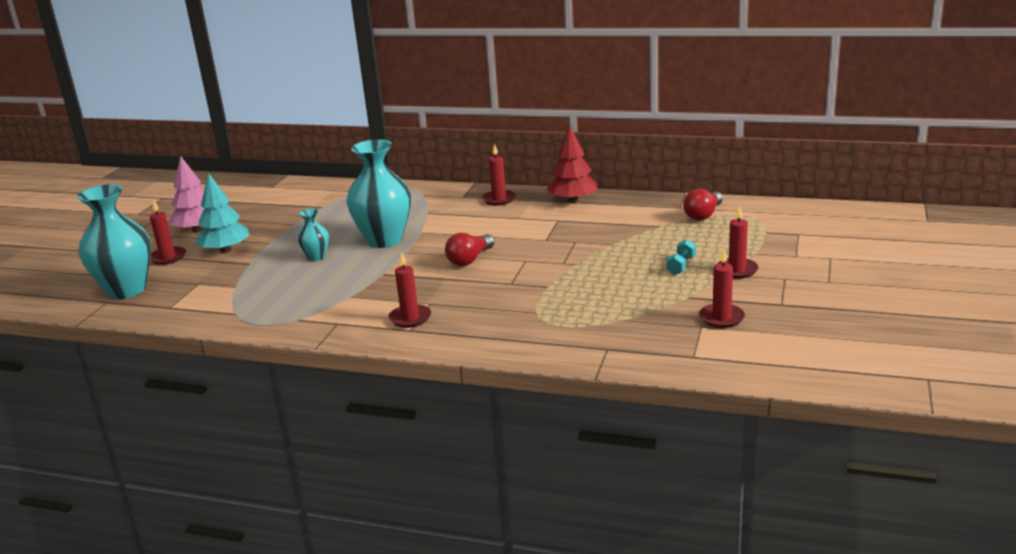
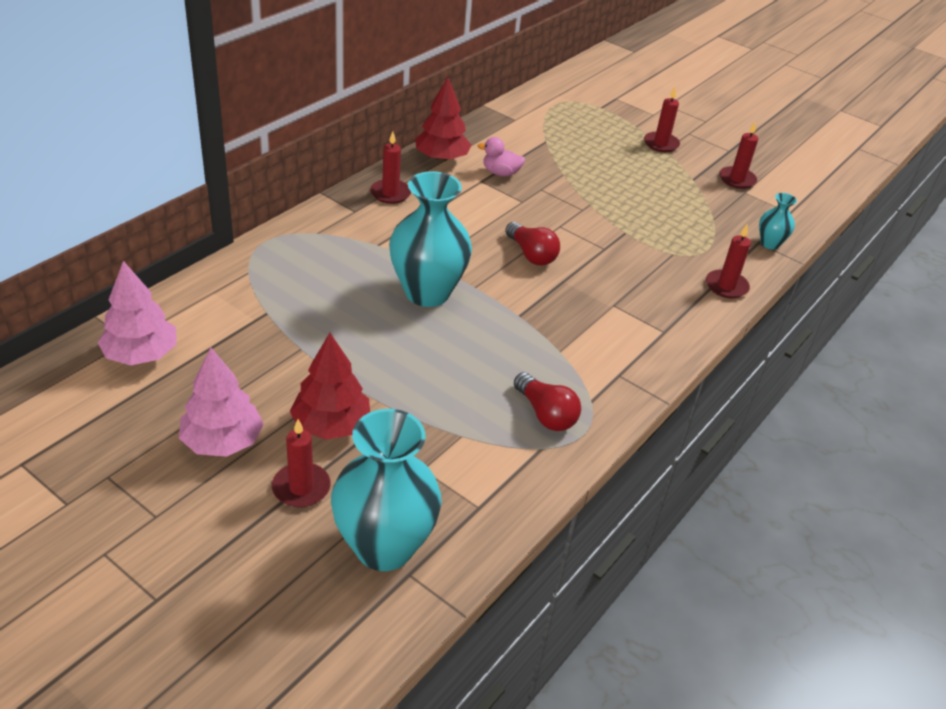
camera: 75 degrees left, 15 degrees up
turquoise tree [195,173,249,253] -> red tree [290,333,370,440]
turquoise vase [297,209,329,261] -> turquoise vase moved to [759,193,797,250]
red candle [388,252,431,328] -> red candle moved to [706,224,751,299]
turquoise dumbbell [666,239,696,275] -> none
red light bulb [683,189,723,221] -> red light bulb moved to [514,372,581,431]
none -> pink tree [97,261,177,365]
none -> pink duck [477,137,525,176]

